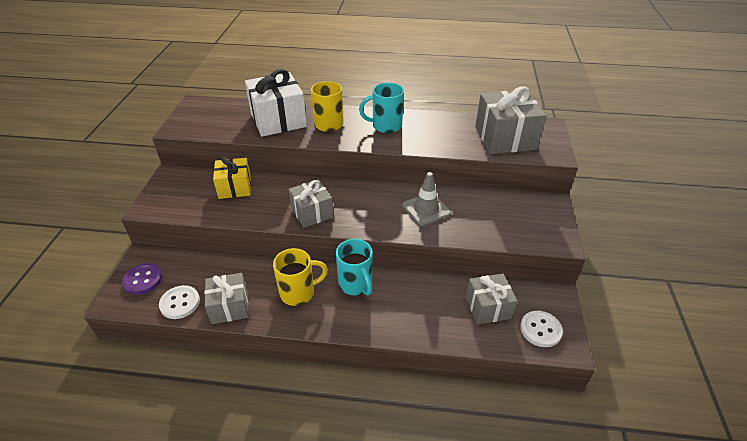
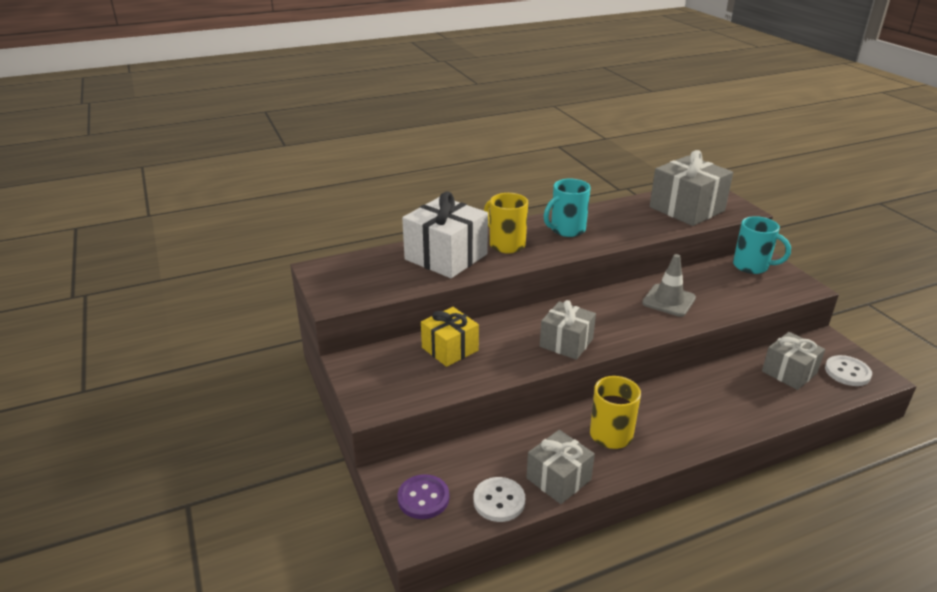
camera: 30 degrees left, 10 degrees down
turquoise mug [336,239,373,295] -> turquoise mug moved to [733,216,791,274]

